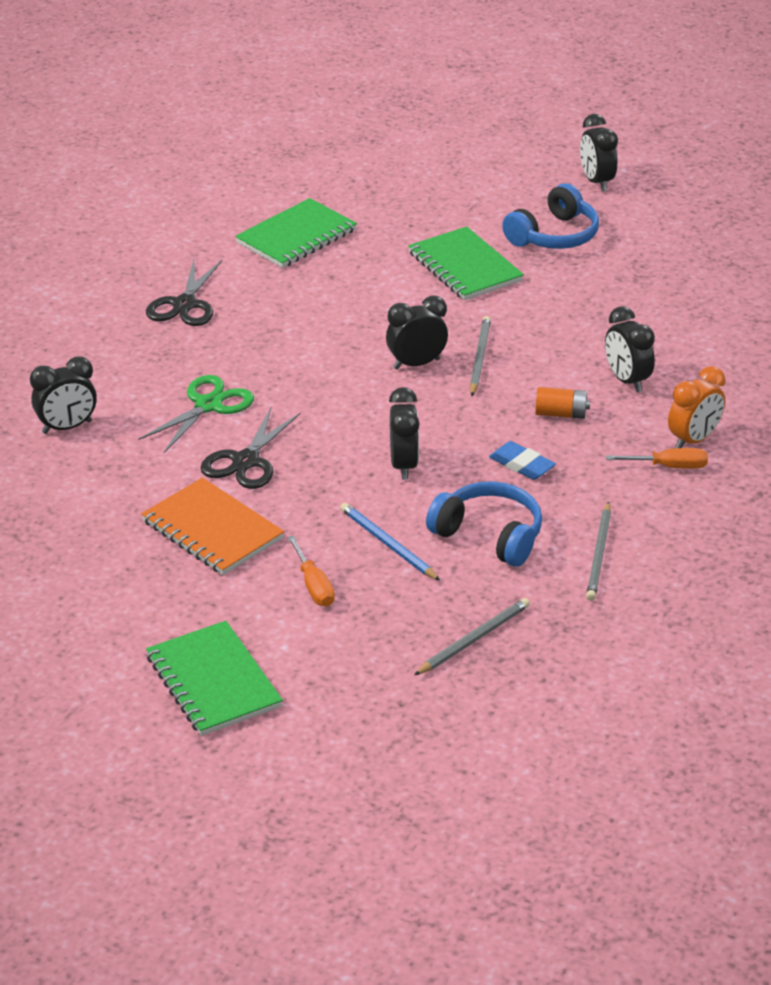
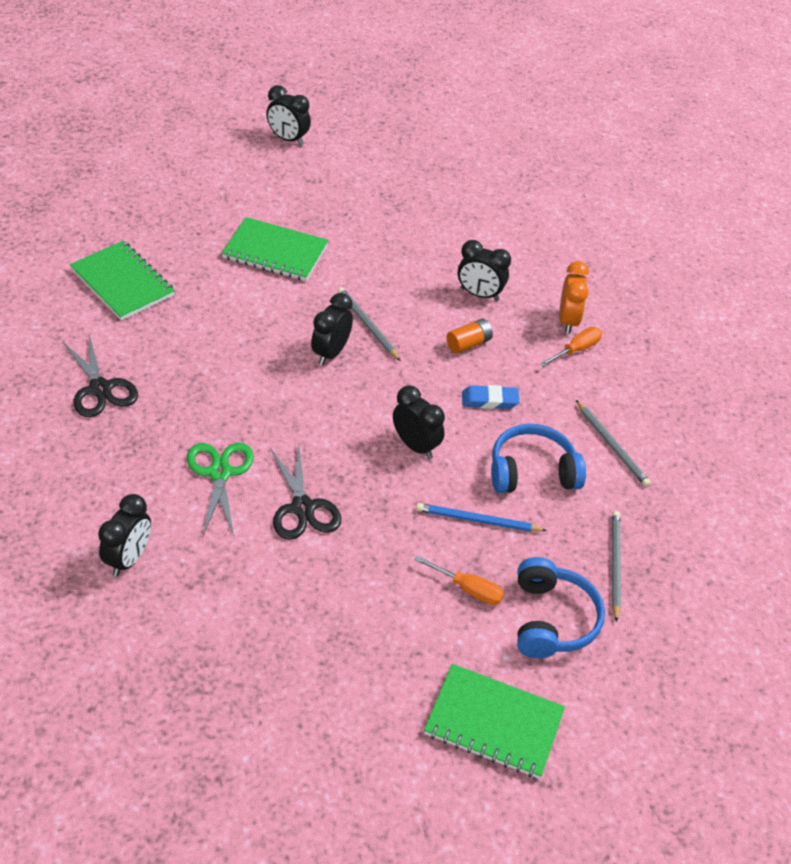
camera: 45 degrees left, 10 degrees up
orange notebook [141,478,284,575] -> none
green notebook [235,198,357,268] -> green notebook turned 45 degrees counterclockwise [70,241,175,321]
blue headphones [502,183,599,249] -> blue headphones moved to [517,557,605,658]

